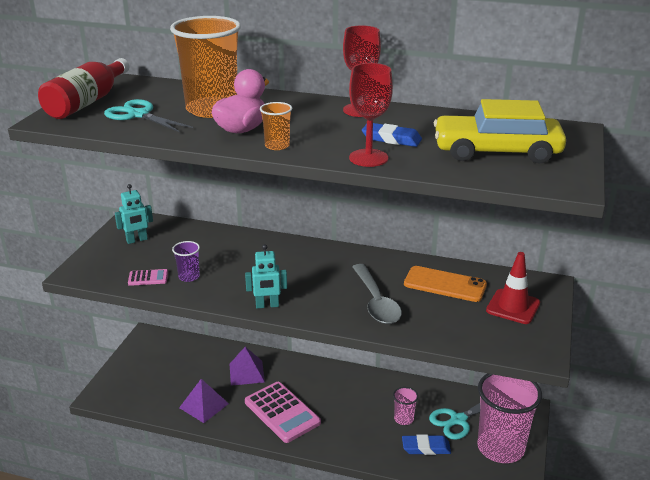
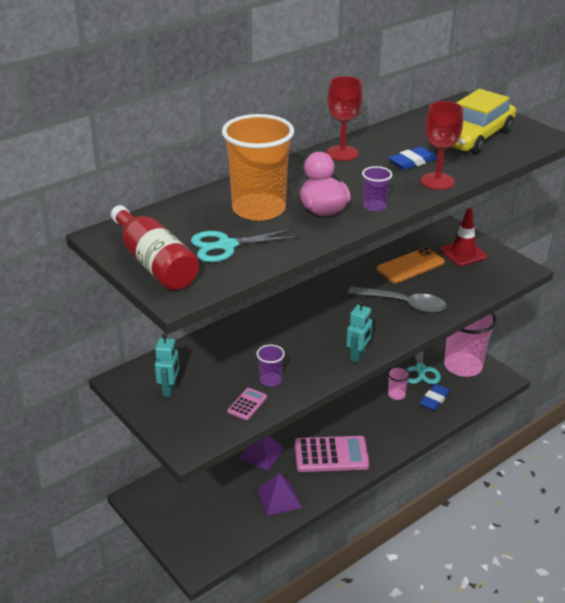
camera: 55 degrees left, 5 degrees up
orange cup [260,102,292,150] -> purple cup [362,166,392,212]

